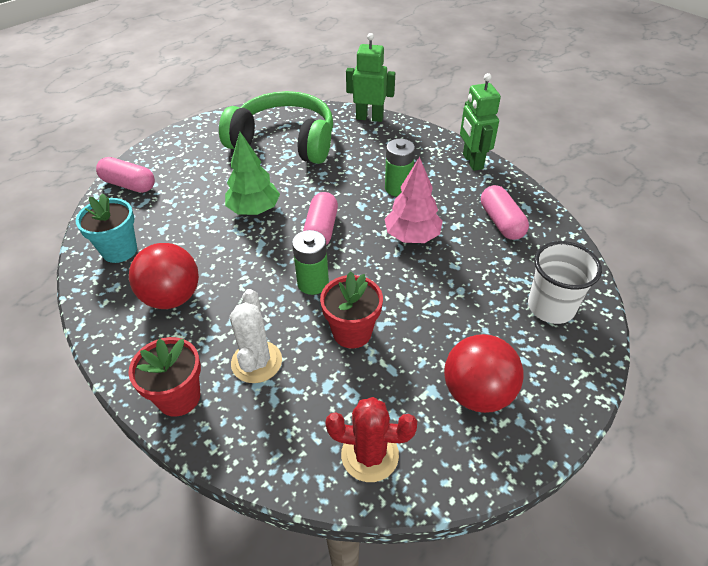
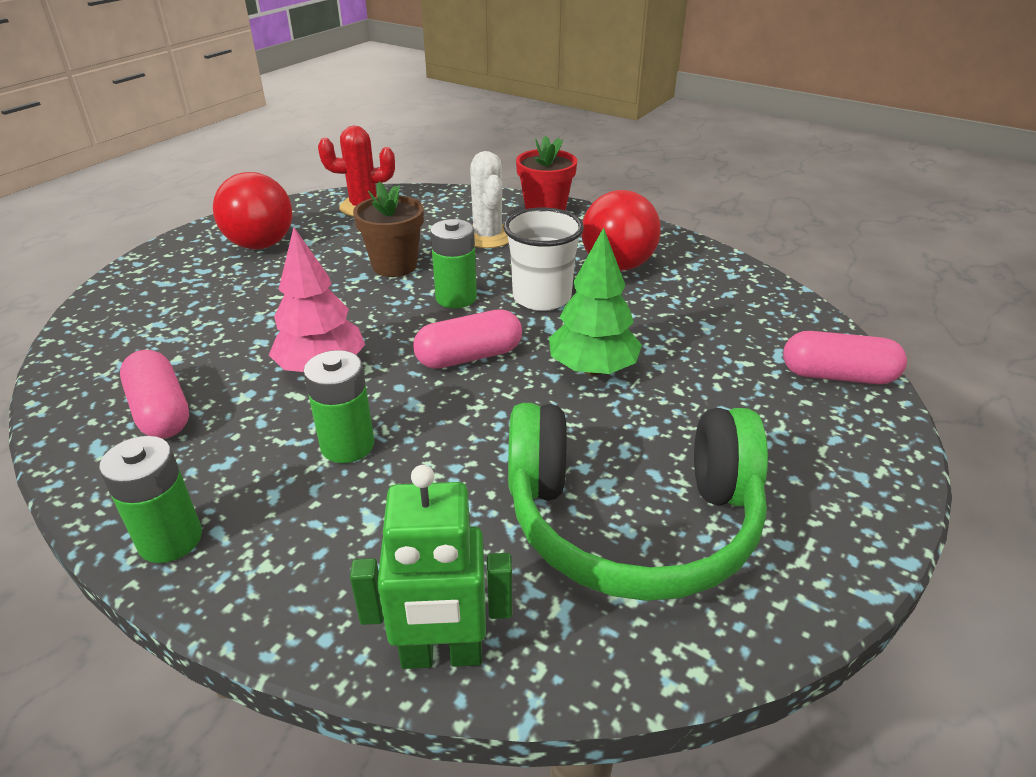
camera: 165 degrees right, 10 degrees down
turquoise flower pot [76,194,137,263] -> none
pink capsule [303,192,338,245] -> pink capsule turned 75 degrees clockwise [413,309,522,369]
red flower pot [320,271,383,348] -> brown flower pot [353,182,424,277]
green robot [460,73,501,171] -> green battery [99,436,202,563]
white cup [528,241,602,324] -> white cup moved to [504,208,584,311]

